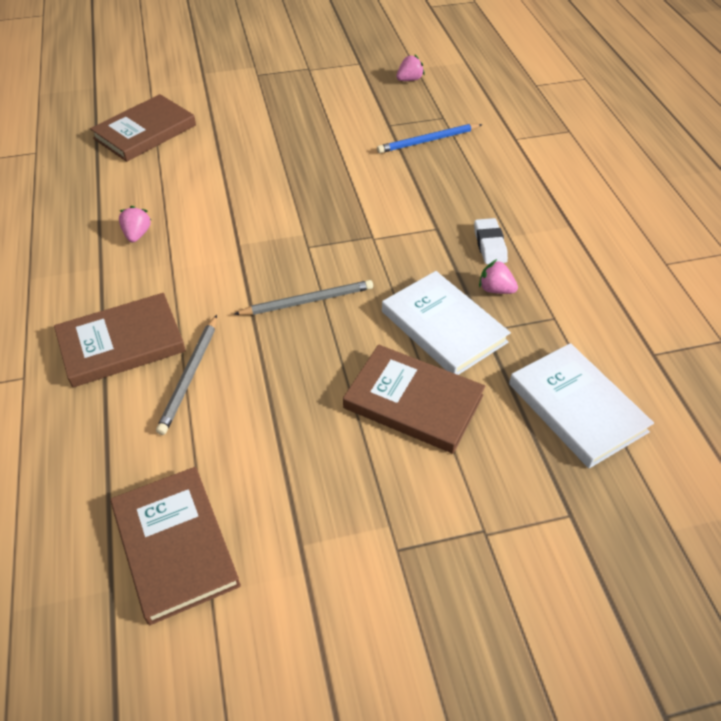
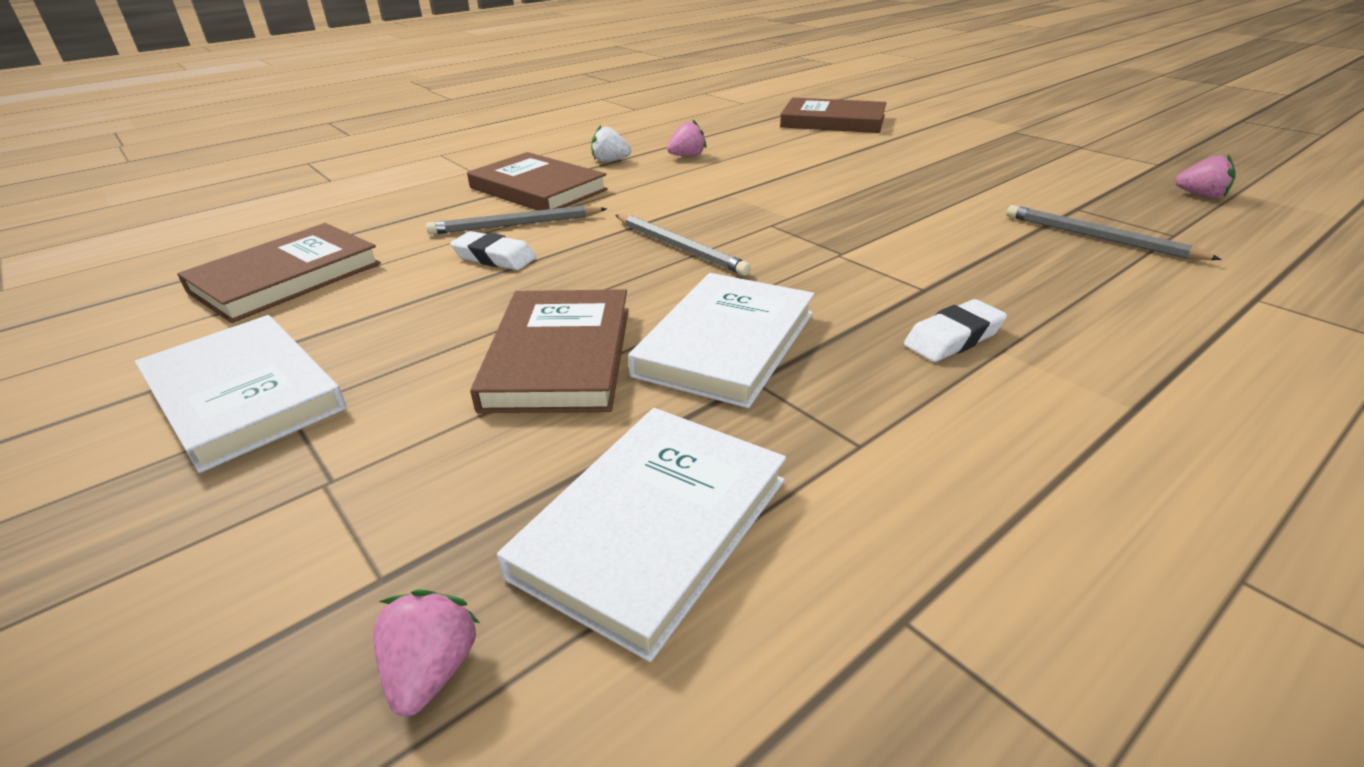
camera: 65 degrees right, 15 degrees down
blue pencil [377,124,483,153] -> grey pencil [1007,205,1222,260]
pink strawberry [479,259,518,294] -> pink strawberry moved to [373,589,480,716]
none -> white book [135,315,346,473]
none -> white eraser [450,231,536,270]
none -> white strawberry [591,125,631,162]

